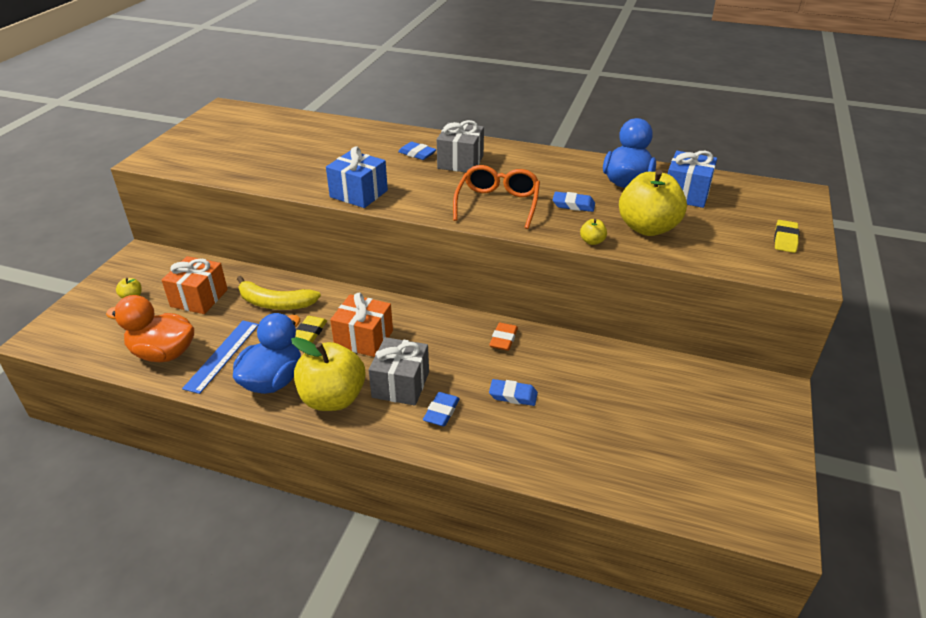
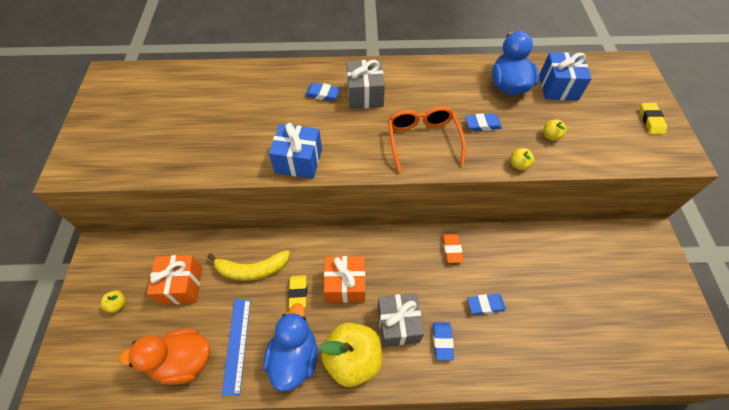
camera: 20 degrees left, 20 degrees up
yellow apple [619,170,687,236] -> yellow apple [544,119,567,141], size x0.40

